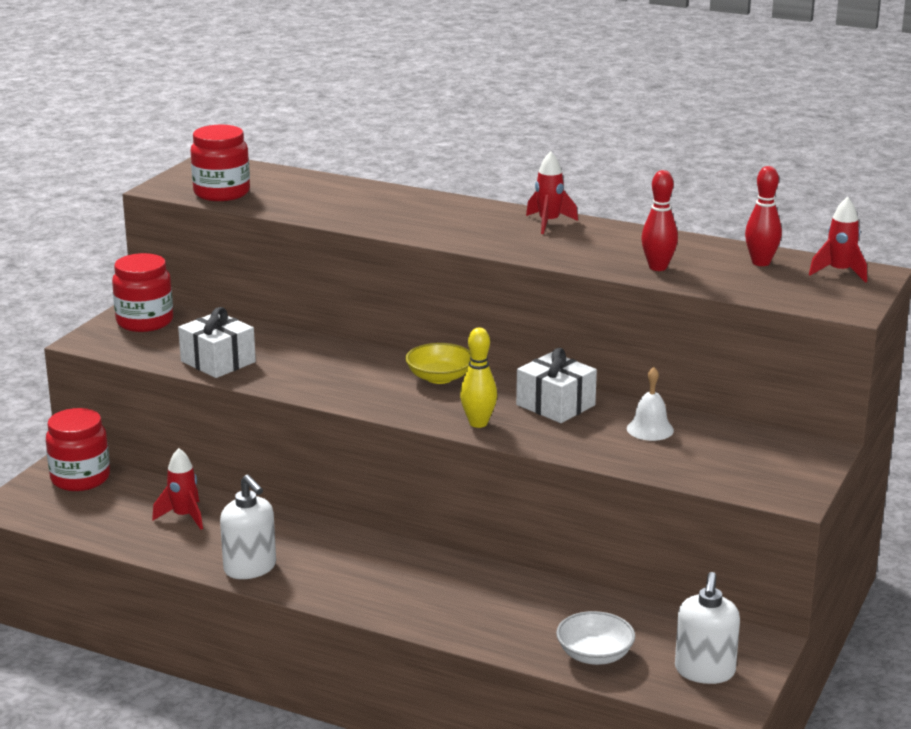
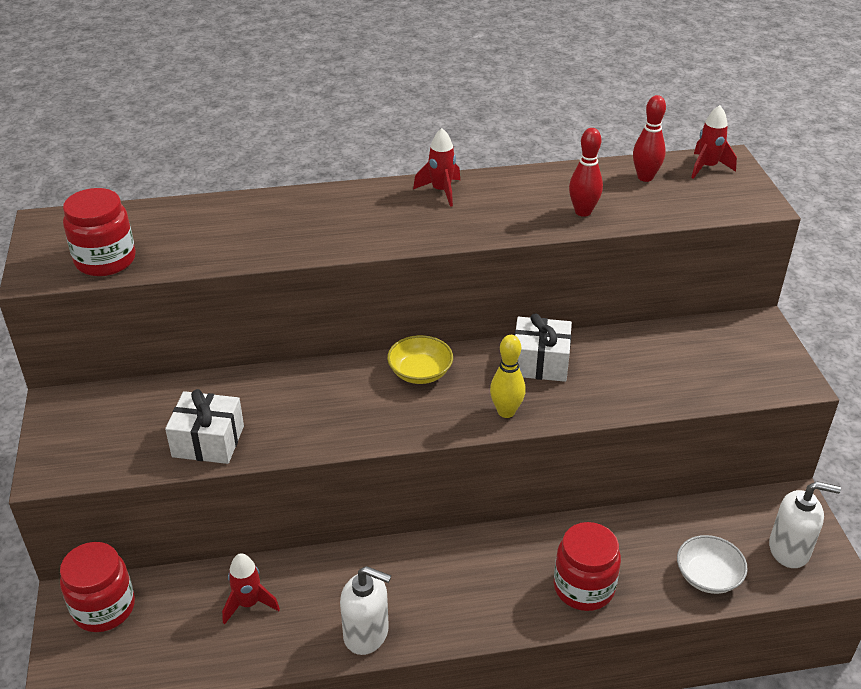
camera: 35 degrees left, 15 degrees up
red jar [112,253,173,332] -> red jar moved to [554,522,621,611]
white bell [627,367,674,441] -> none
white soap dispenser [675,572,740,684] -> white soap dispenser turned 60 degrees counterclockwise [769,481,841,568]

